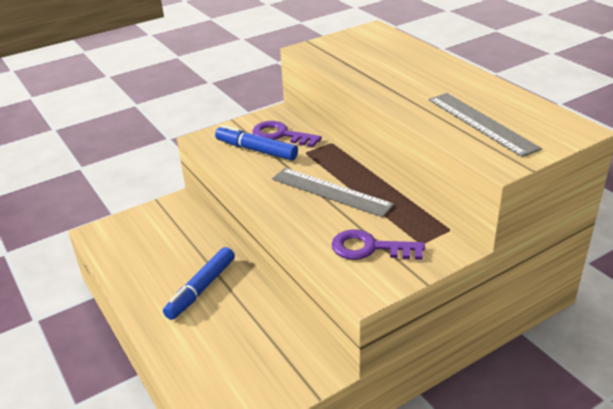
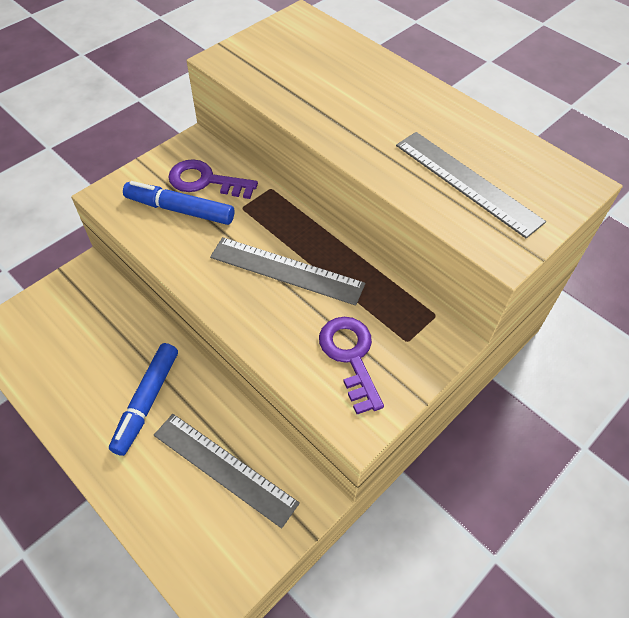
camera: 15 degrees left, 20 degrees up
purple key [332,229,425,260] -> purple key turned 75 degrees clockwise [319,317,384,414]
none -> grey ruler [154,414,300,528]

